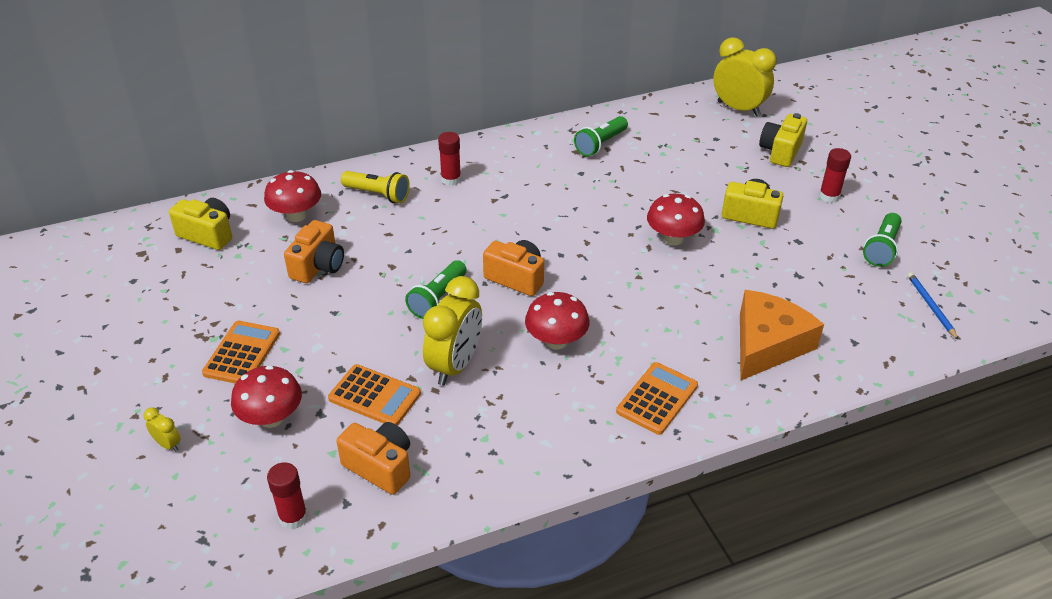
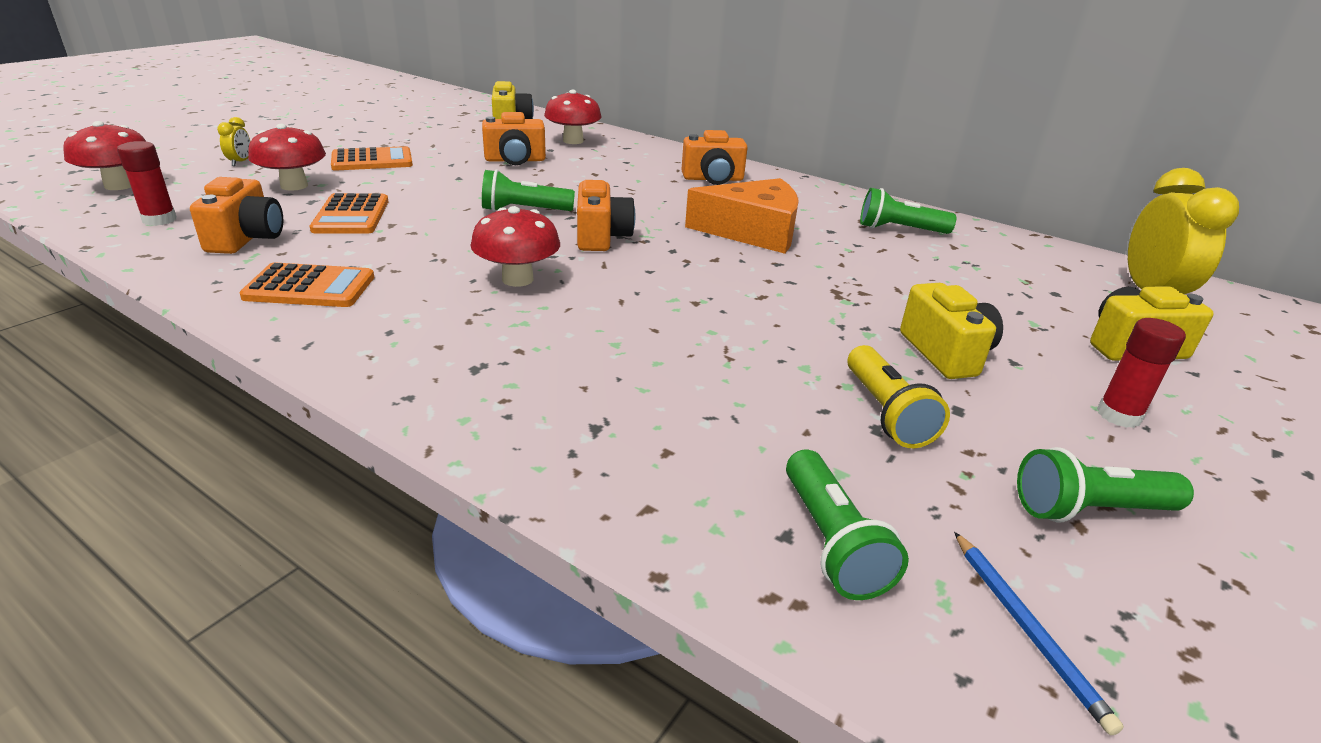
camera: 55 degrees right, 10 degrees down
yellow flashlight [341,171,410,203] -> yellow flashlight moved to [847,345,950,448]
yellow clock [423,276,482,386] -> none
red glue stick [438,132,461,186] -> orange camera [681,130,748,185]
orange calculator [616,362,698,435] -> orange calculator moved to [239,262,374,307]
red mushroom [647,194,705,245] -> red mushroom moved to [63,121,146,190]
orange cheese [740,290,824,380] -> orange cheese moved to [685,178,799,254]
blue pencil [907,272,958,340] -> blue pencil turned 120 degrees clockwise [954,532,1124,735]
none -> green flashlight [786,449,909,600]

